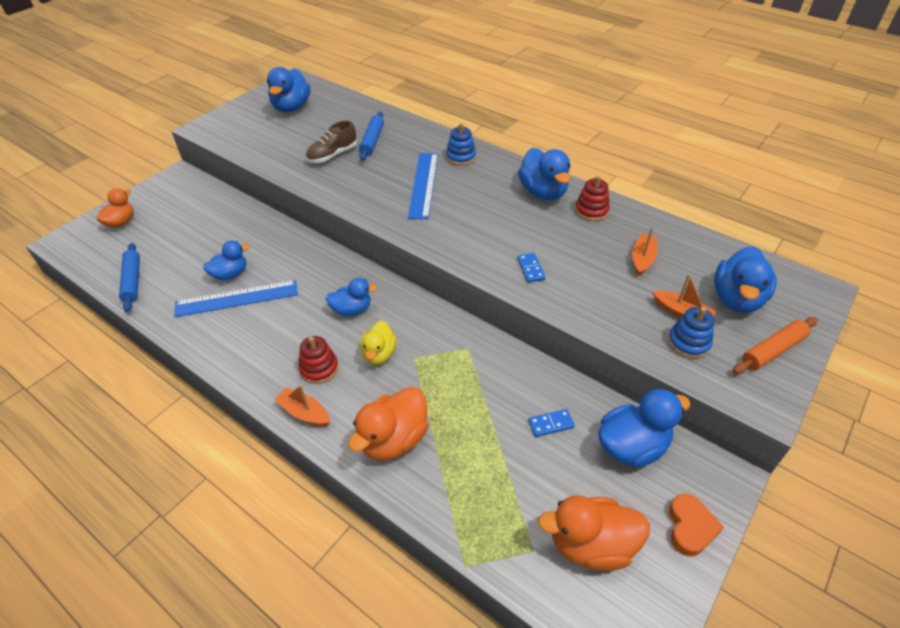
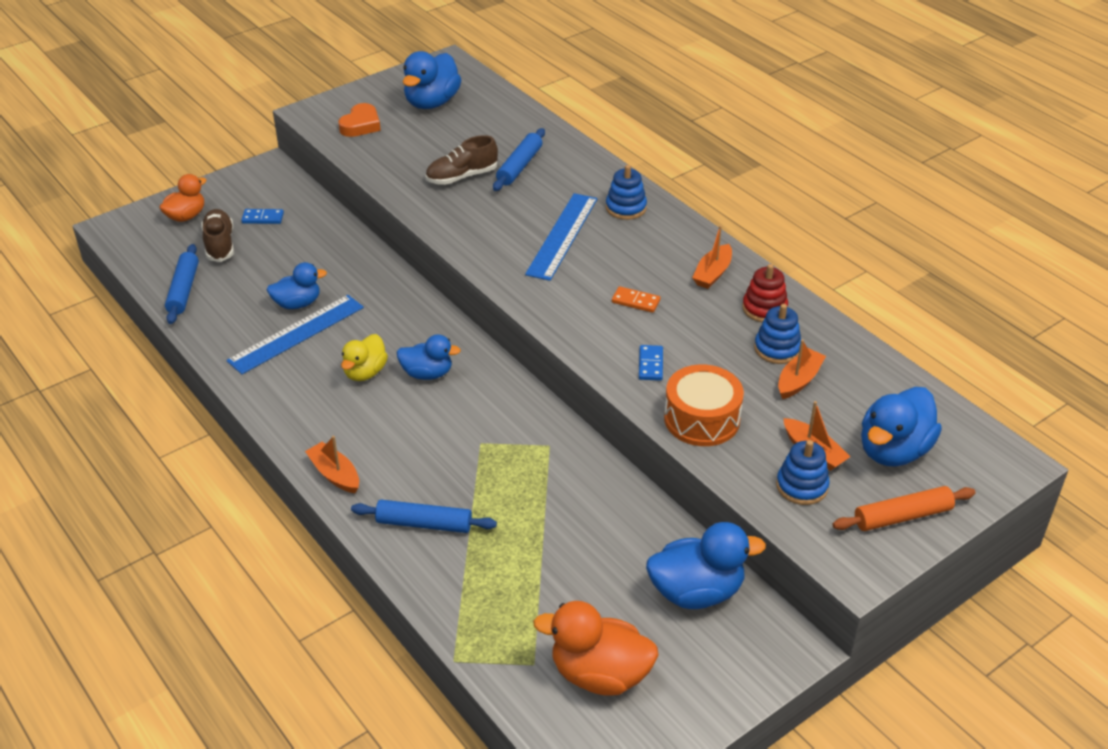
camera: 15 degrees right, 5 degrees down
blue ruler [174,280,298,317] -> blue ruler turned 45 degrees counterclockwise [226,295,364,374]
red stacking toy [298,336,338,384] -> none
orange duck [348,387,429,461] -> blue rolling pin [351,500,497,533]
yellow duck [360,321,397,365] -> yellow duck moved to [341,334,388,381]
blue duck [518,148,571,200] -> orange boat [692,225,732,289]
blue domino [528,409,575,437] -> blue domino moved to [241,209,284,224]
orange heart [669,494,724,557] -> orange heart moved to [338,103,381,137]
none -> brown shoe [201,209,234,262]
none -> orange domino [612,286,660,313]
none -> orange drum [664,365,744,446]
none -> blue stacking toy [754,304,801,364]

